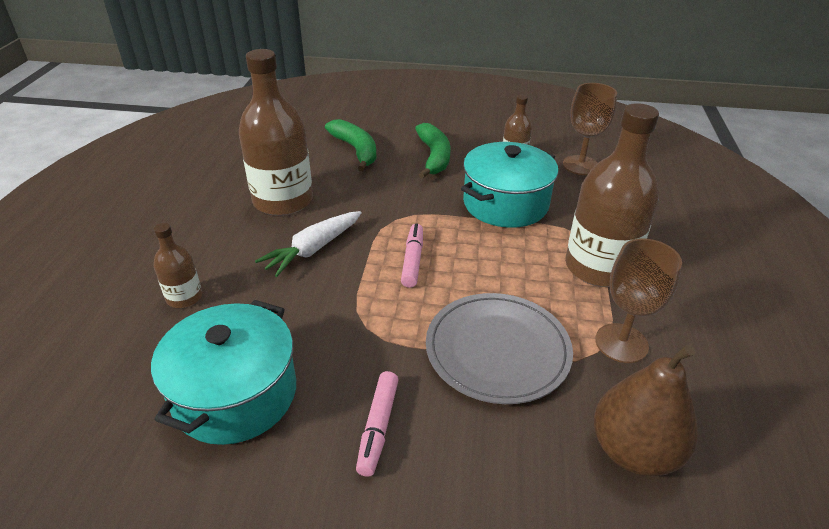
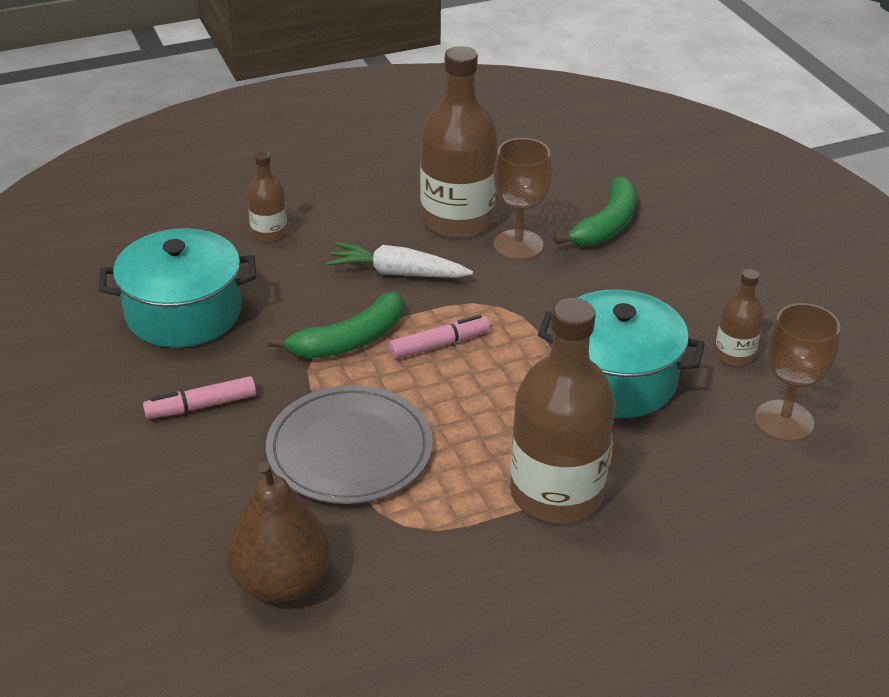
camera: 60 degrees right, 0 degrees up
green banana [415,123,451,179] -> green banana moved to [268,292,403,359]
brown goblet [595,239,682,363] -> brown goblet moved to [494,138,552,260]

